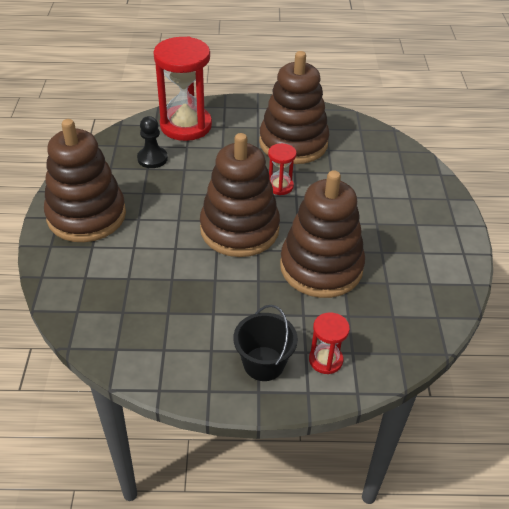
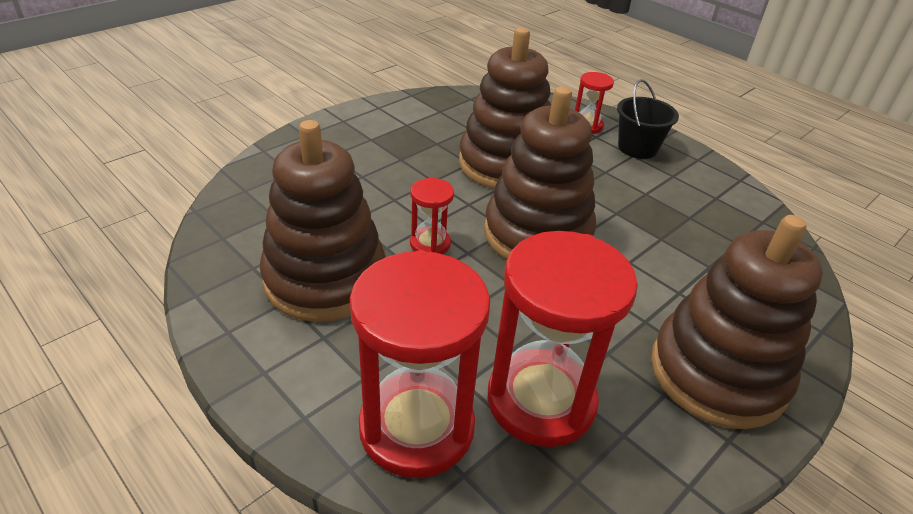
camera: 135 degrees left, 5 degrees down
black pawn [137,116,168,168] -> red hourglass [488,231,638,447]

